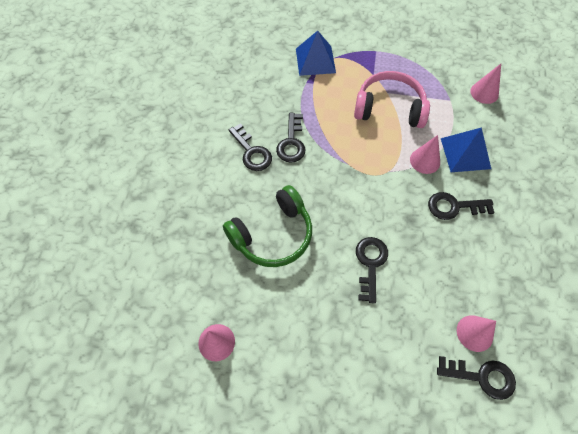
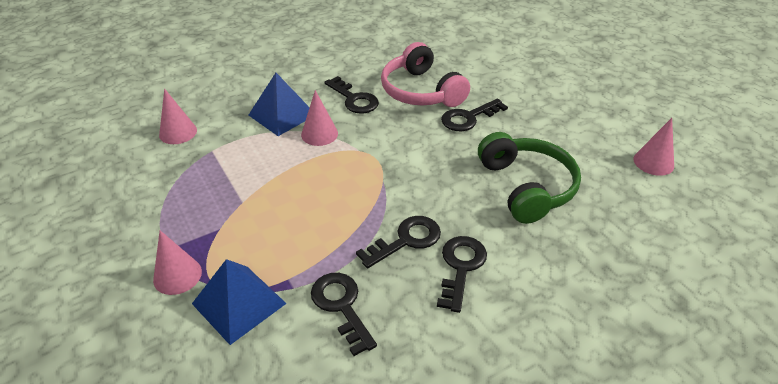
camera: 130 degrees left, 20 degrees down
green headphones [223,185,312,267] -> green headphones turned 60 degrees clockwise [478,132,581,224]
pink headphones [354,71,430,128] -> pink headphones moved to [381,42,470,107]
black key [437,356,516,400] -> black key moved to [311,273,377,356]
pink cone [457,315,496,352] -> pink cone moved to [153,230,202,295]

